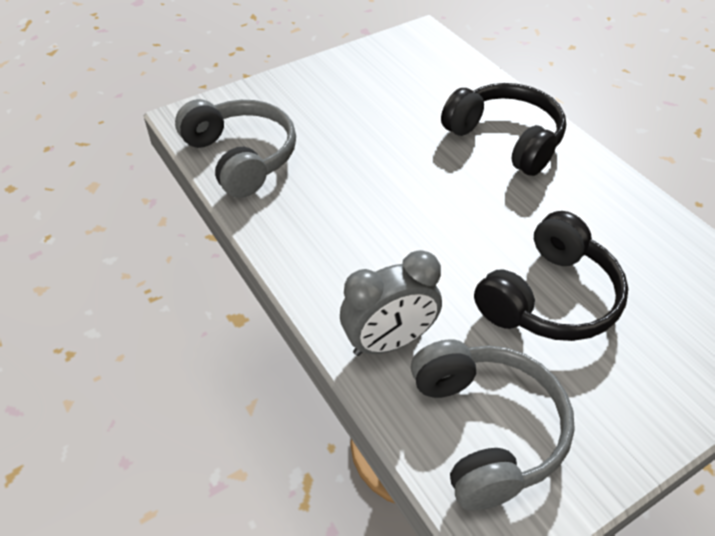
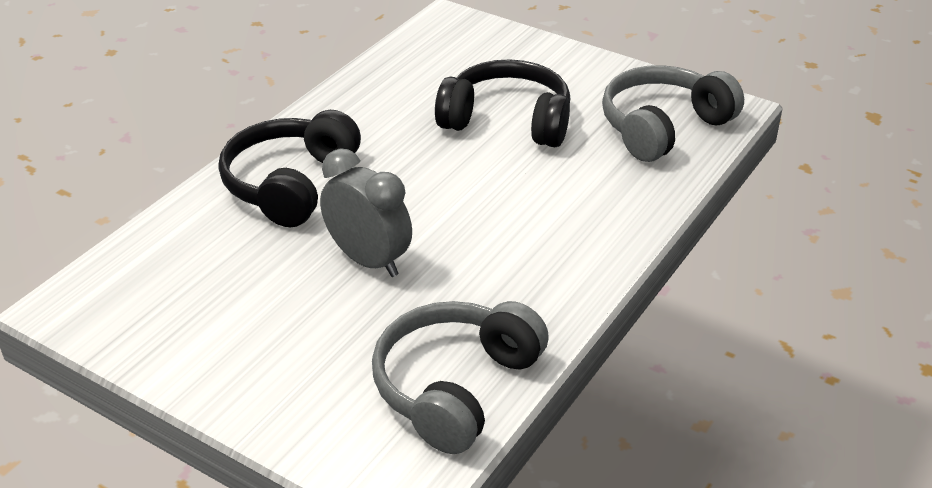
camera: 115 degrees left, 10 degrees down
grey clock [340,250,442,356] -> grey clock moved to [320,148,412,277]

